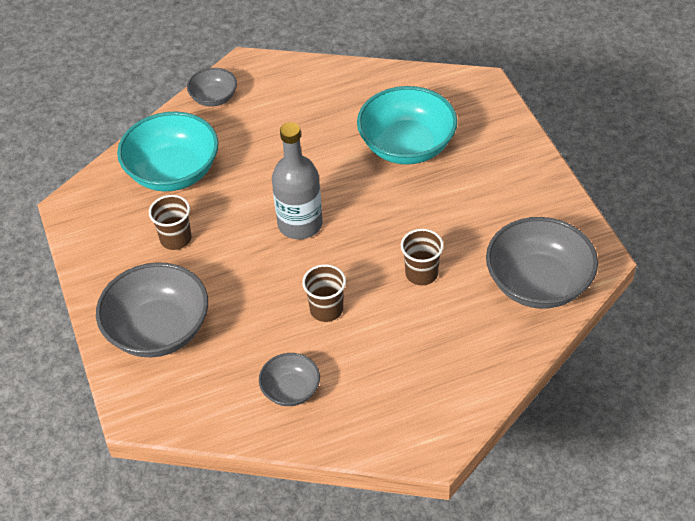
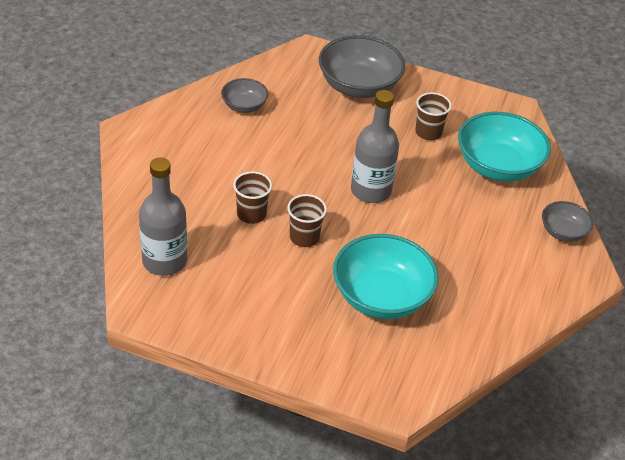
camera: 125 degrees right, 5 degrees down
brown cup [302,264,346,322] -> brown cup moved to [287,194,327,247]
grey bowl [486,217,598,309] -> grey bottle [139,157,187,276]

